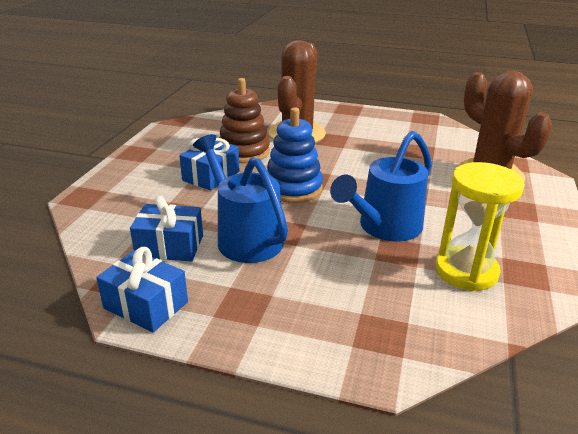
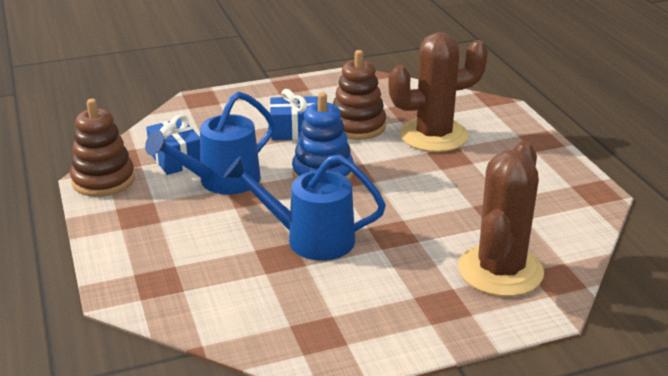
camera: 55 degrees right, 0 degrees up
blue gift [96,247,188,333] -> brown stacking toy [70,99,135,197]
blue watering can [193,134,288,263] -> blue watering can turned 150 degrees counterclockwise [145,92,275,195]
yellow hourglass [435,162,525,291] -> none

